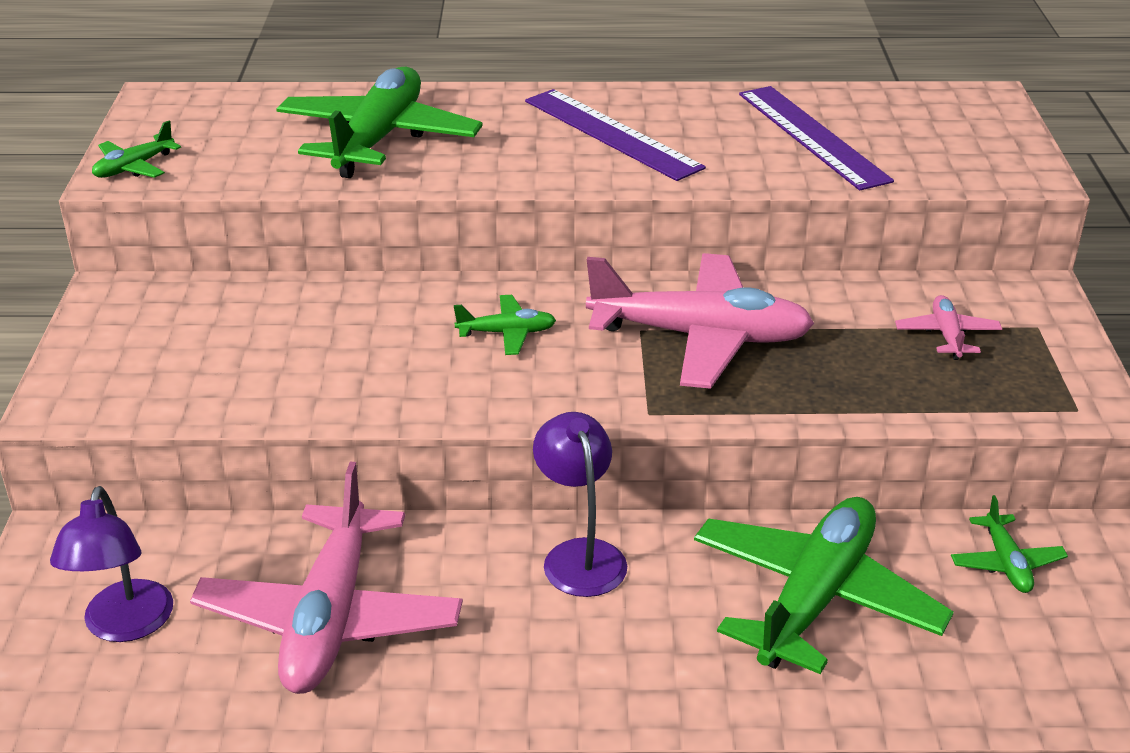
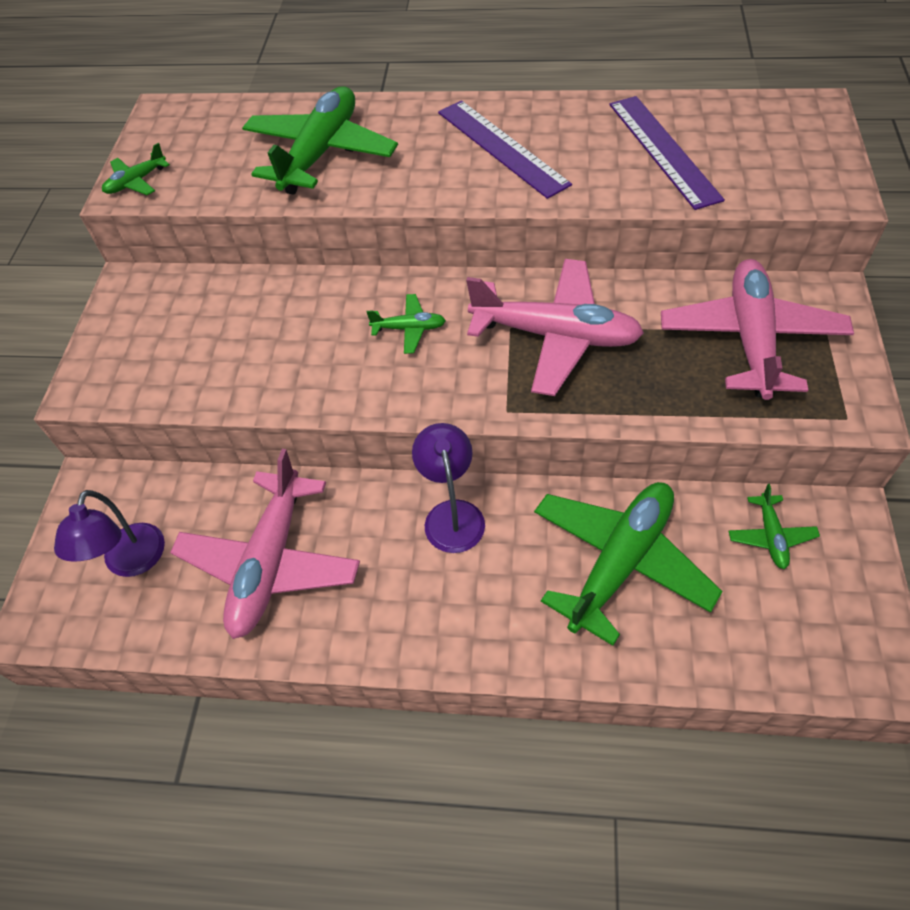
camera: 10 degrees right, 20 degrees up
pink plane [895,295,1002,360] -> pink plane [661,259,854,400], size x2.22

